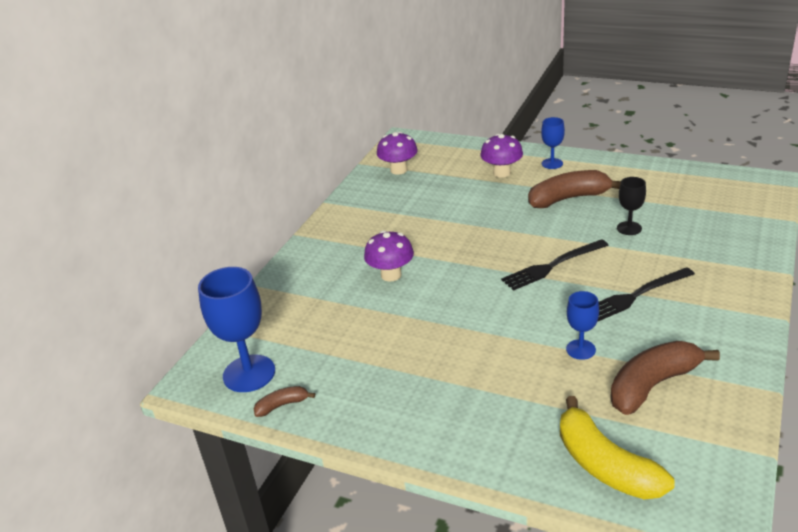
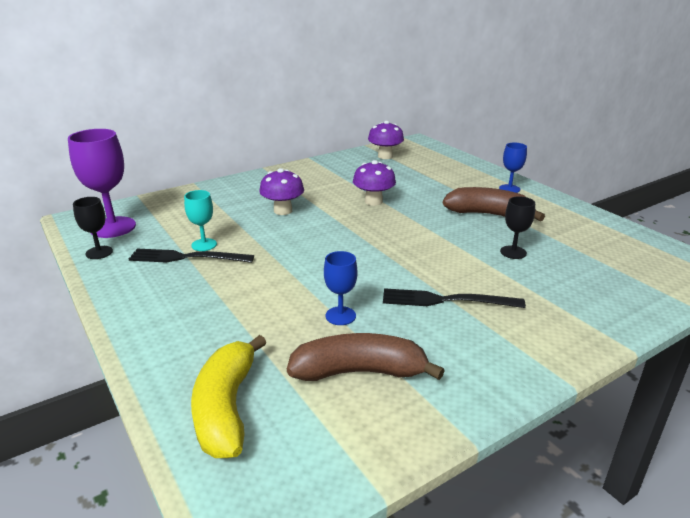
camera: 30 degrees right, 5 degrees down
blue goblet [198,267,275,392] -> purple goblet [68,129,136,238]
brown banana [254,386,315,417] -> black goblet [73,197,113,259]
purple mushroom [481,134,523,178] -> purple mushroom moved to [353,160,396,206]
black fork [501,239,609,291] -> black fork moved to [129,249,254,263]
none -> turquoise goblet [184,190,217,251]

